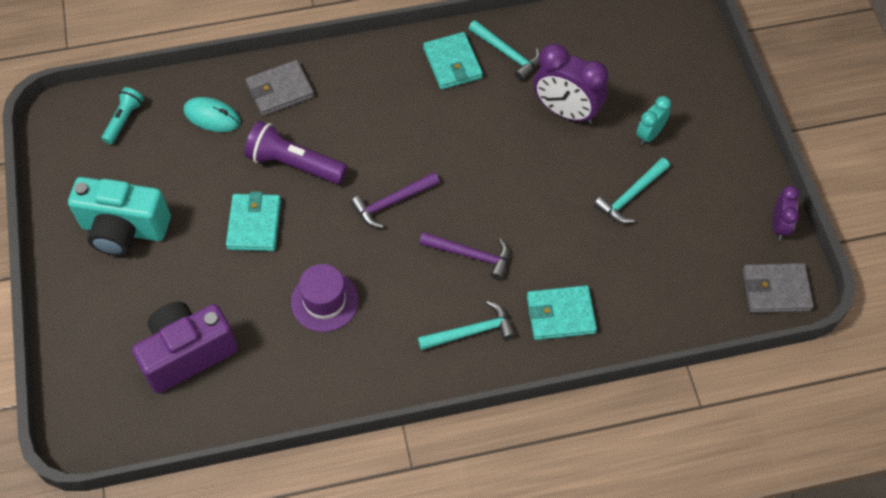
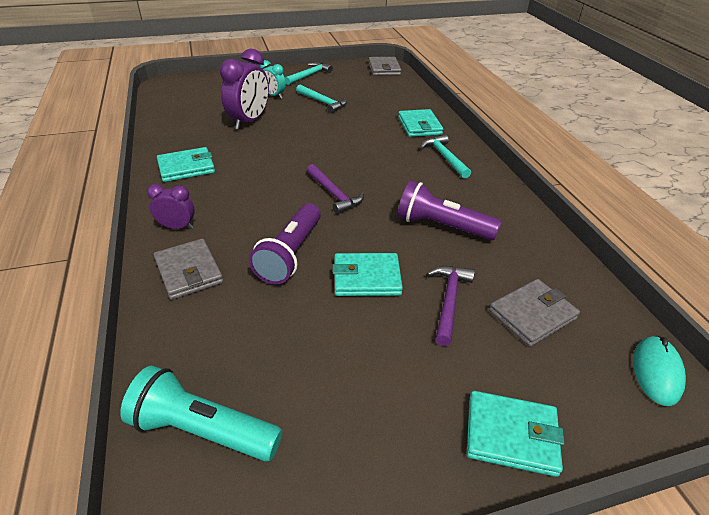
camera: 95 degrees left, 20 degrees down
turquoise camera [68,177,171,256] -> none
turquoise flashlight [101,87,144,144] -> turquoise flashlight [120,366,282,462], size x1.67
purple camera [132,302,238,393] -> grey wallet [489,279,580,347]
turquoise mouse [183,97,241,132] -> turquoise mouse moved to [633,336,686,406]
purple hat [291,264,359,332] -> purple flashlight [397,181,501,240]
purple hammer [419,232,510,280] -> purple hammer moved to [427,266,475,346]
turquoise hammer [468,20,540,81] -> turquoise hammer moved to [285,62,333,85]
purple clock [773,186,799,240] -> purple clock moved to [147,184,195,229]
none -> turquoise wallet [467,391,564,477]

